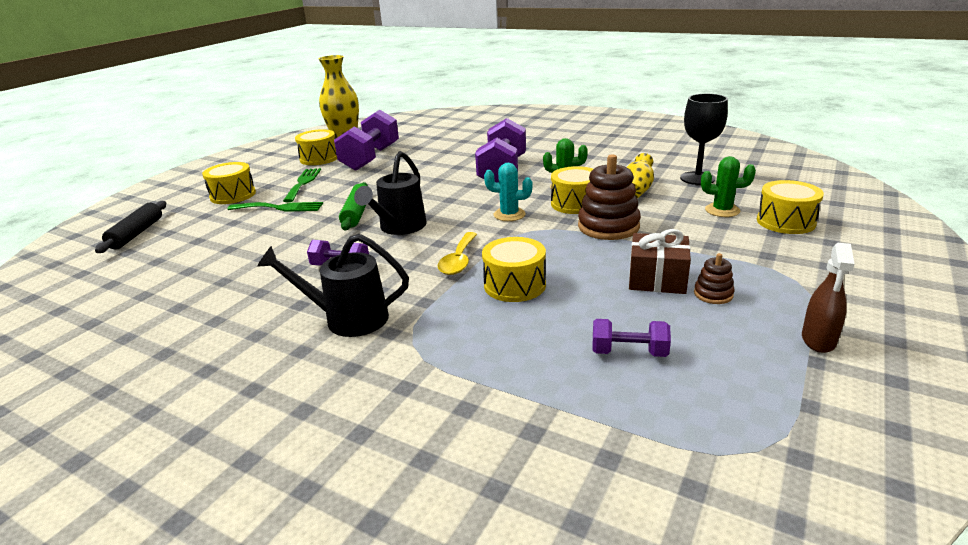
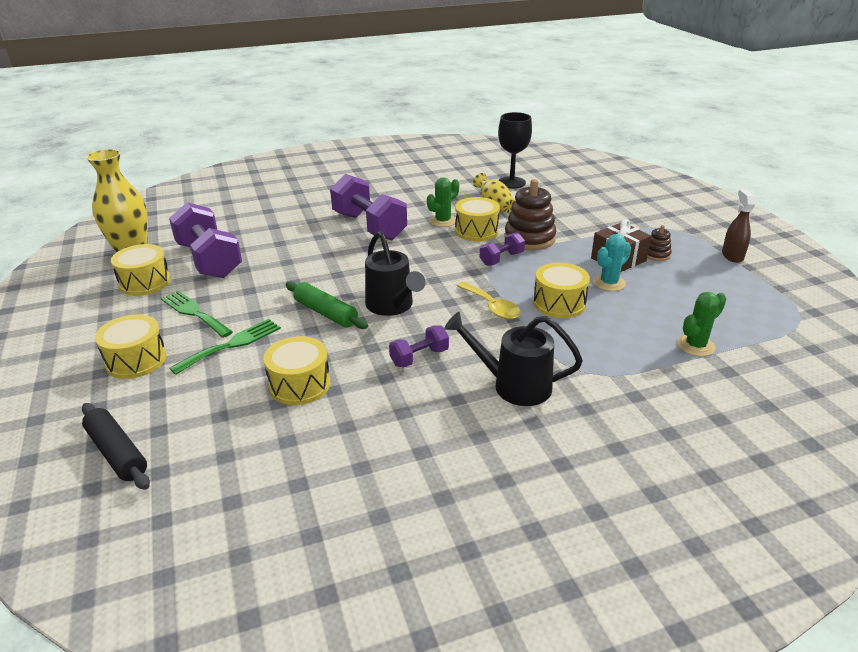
camera: 50 degrees left, 5 degrees up
black watering can [257,234,409,337] -> black watering can turned 60 degrees clockwise [444,312,583,406]
turquoise cactus [484,163,532,221] -> turquoise cactus moved to [593,234,631,291]
purple dumbbell [592,319,671,357] -> purple dumbbell moved to [480,232,525,266]
green cactus [701,156,756,217] -> green cactus moved to [677,292,726,357]
yellow drum [757,180,824,234] -> yellow drum moved to [263,336,331,405]
brown spray bottle [802,243,855,353] -> brown spray bottle turned 150 degrees counterclockwise [722,190,756,263]

